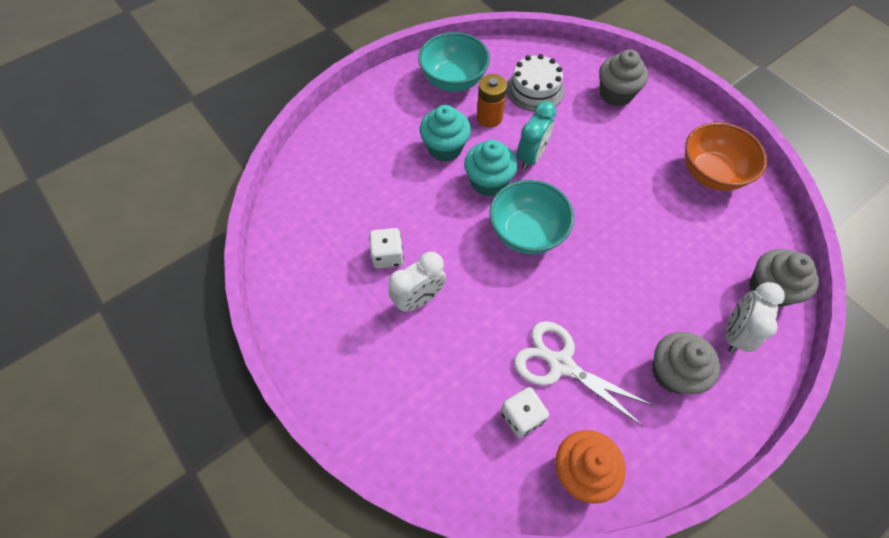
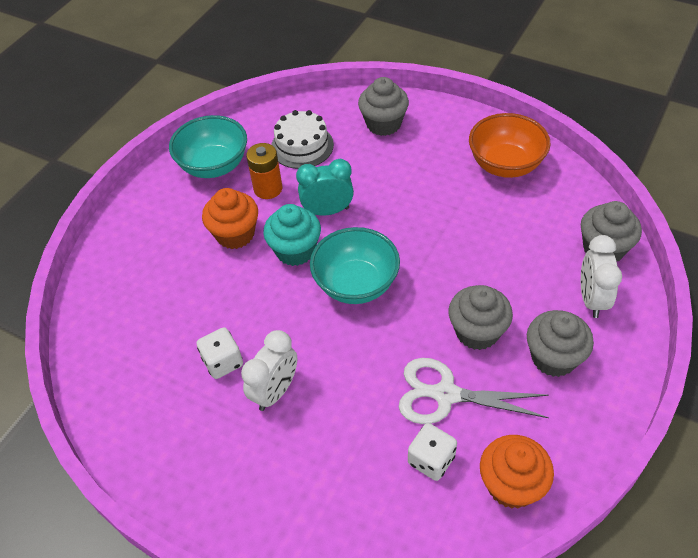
camera: 20 degrees left, 10 degrees down
turquoise cupcake [420,105,471,162] -> orange cupcake [202,188,258,249]
turquoise clock [517,101,556,170] -> turquoise clock turned 105 degrees counterclockwise [296,159,354,216]
none -> grey cupcake [448,285,513,350]

